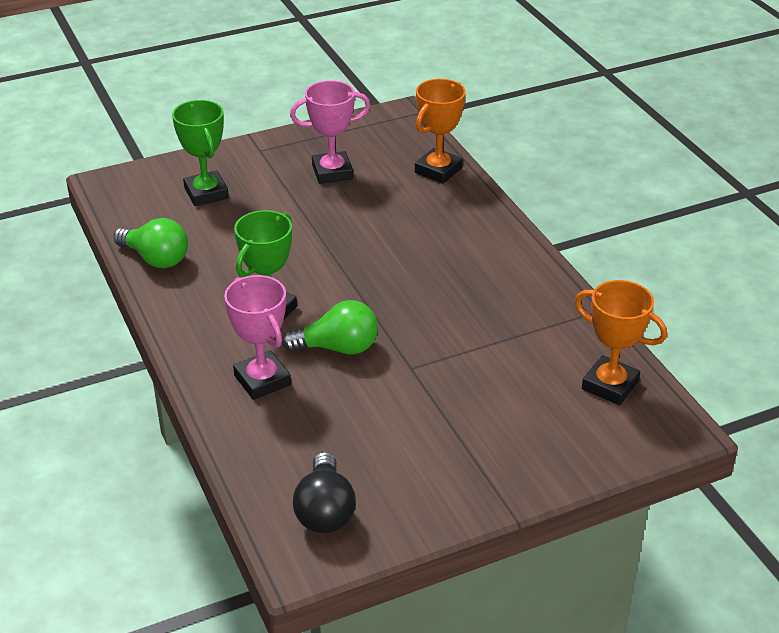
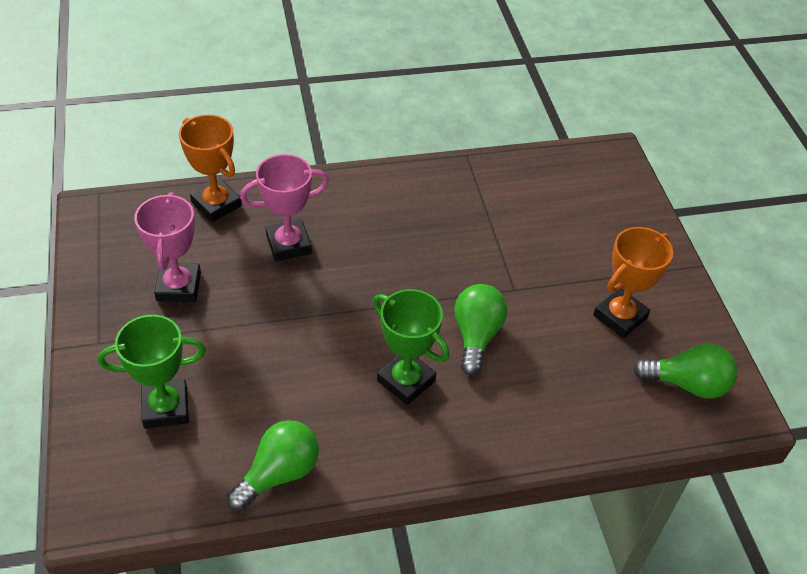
camera: 80 degrees left, 10 degrees up
pink trophy [224,275,291,400] -> pink trophy moved to [240,154,329,261]
black light bulb [293,452,356,533] -> green light bulb [633,344,737,399]
orange trophy [574,280,667,405] -> orange trophy moved to [593,227,673,338]

